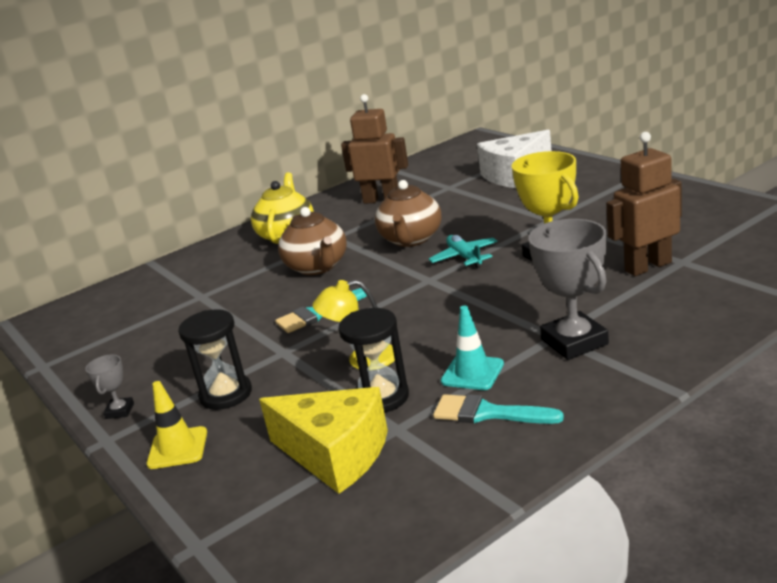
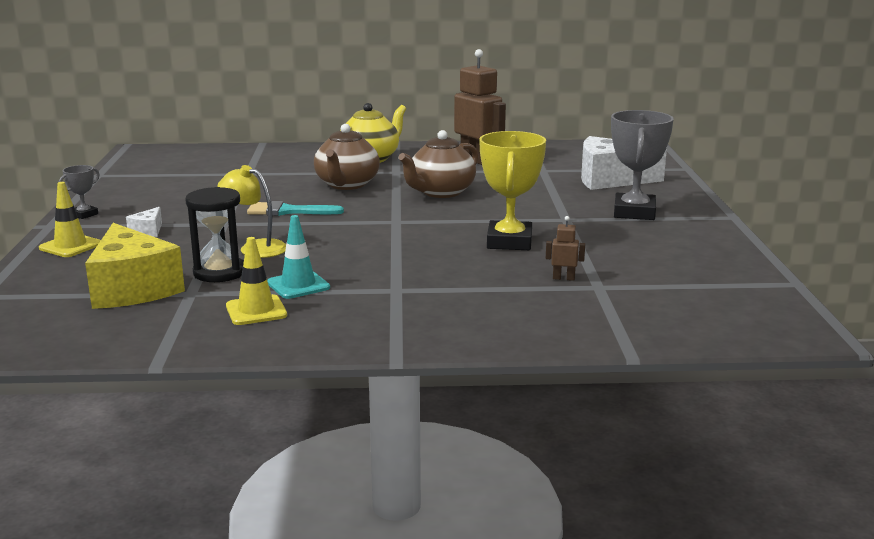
camera: 30 degrees right, 5 degrees down
black hourglass [178,309,252,410] -> white cheese [126,207,162,237]
turquoise plane [429,235,498,268] -> none
turquoise brush [433,394,564,424] -> yellow traffic cone [226,237,287,325]
grey trophy [528,219,609,360] -> grey trophy moved to [611,110,674,220]
brown robot [606,132,682,276] -> brown robot [546,216,585,281], size x0.43

